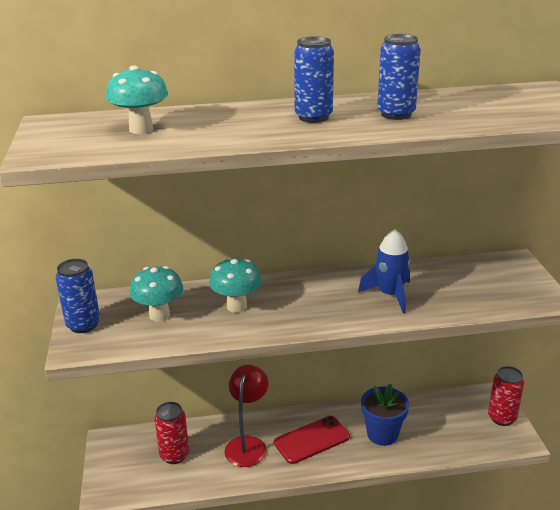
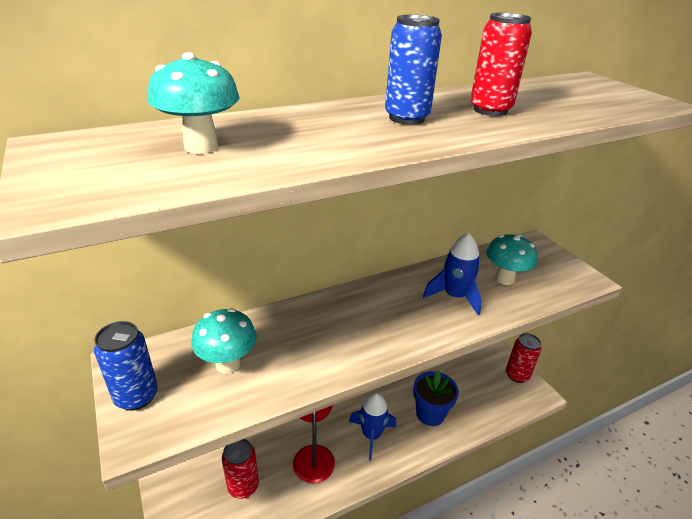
camera: 20 degrees left, 5 degrees up
turquoise mushroom [209,258,262,313] -> turquoise mushroom moved to [486,234,537,285]
red phone [274,416,350,464] -> blue rocket [349,393,396,461]
blue can [377,34,421,120] -> red can [470,13,532,116]

